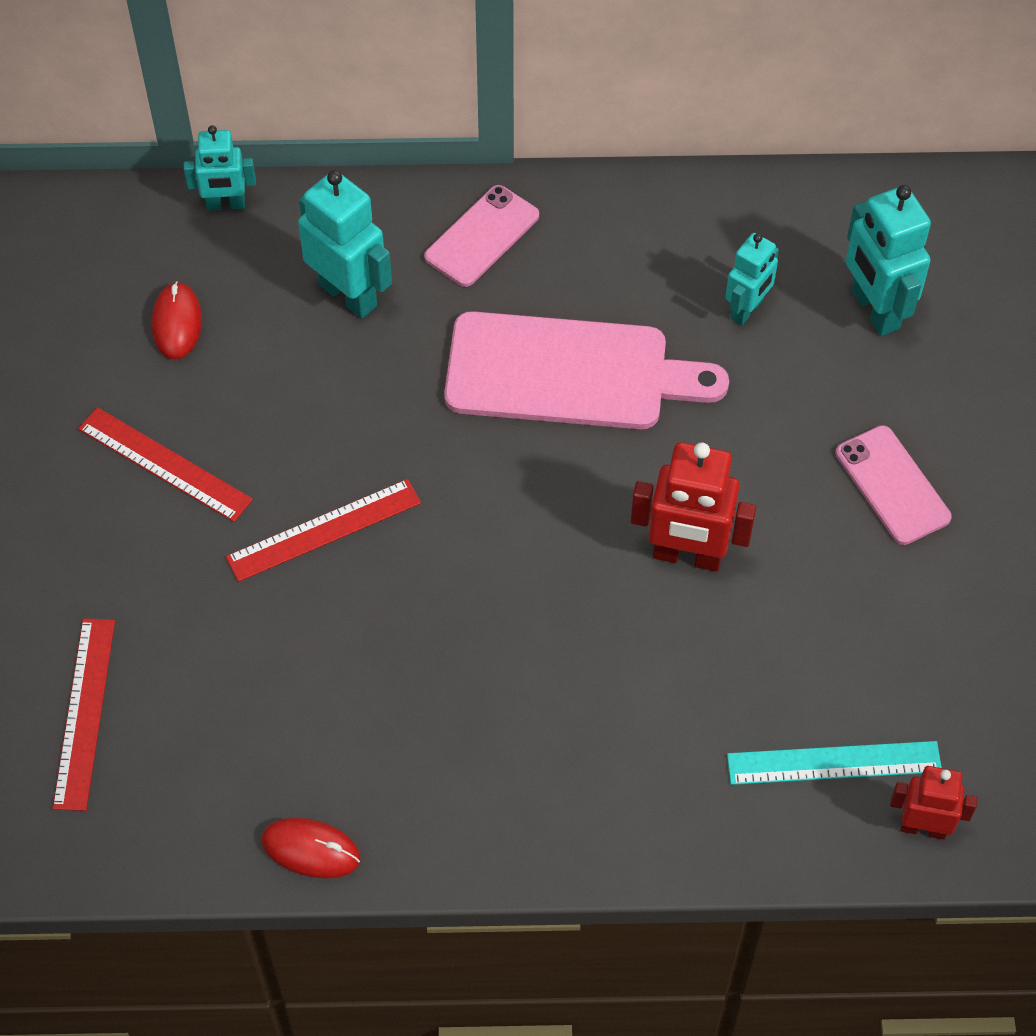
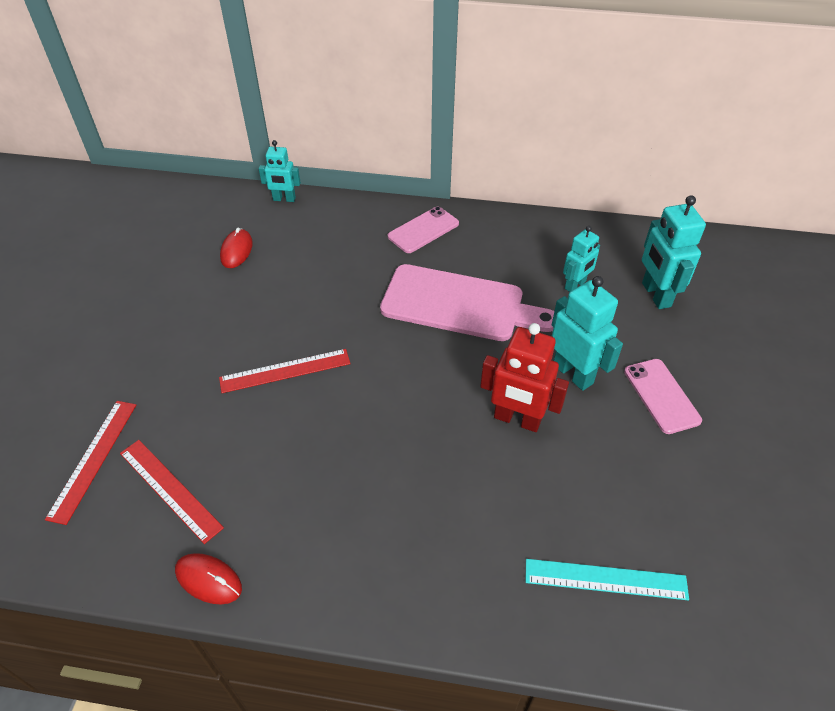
camera: 10 degrees right, 10 degrees down
red ruler [78,407,253,522] -> red ruler moved to [120,440,224,544]
turquoise robot [298,170,392,318] -> turquoise robot moved to [552,276,623,391]
red robot [890,766,978,840] -> none

